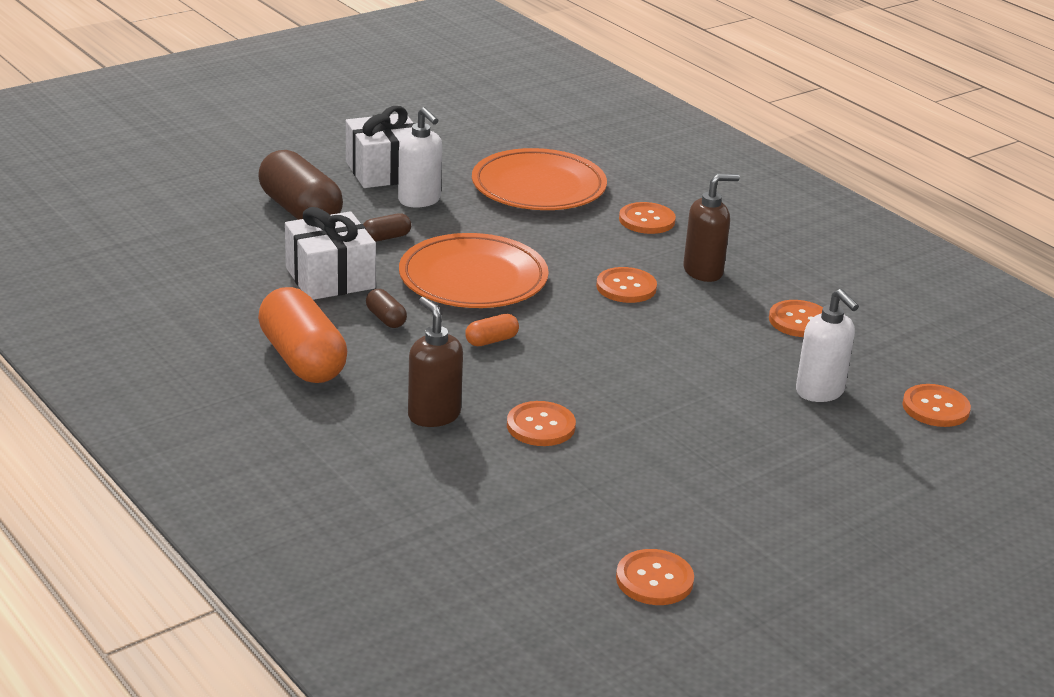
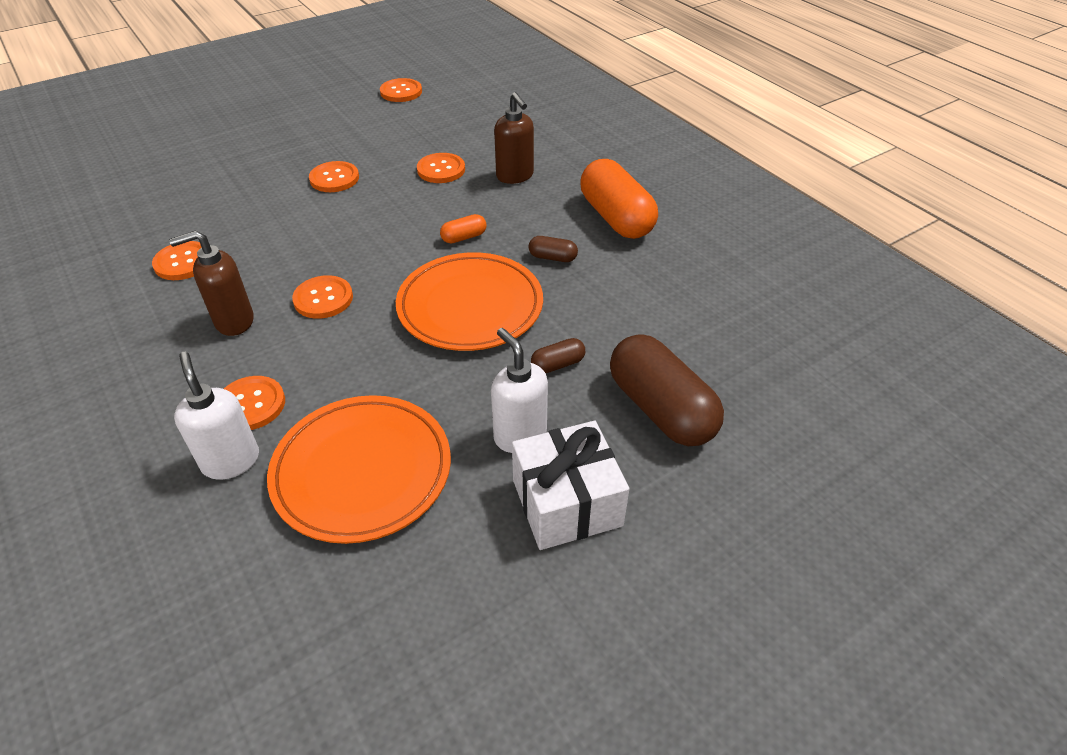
camera: 175 degrees left, 15 degrees up
white gift [285,207,376,300] -> none
brown capsule [366,289,407,328] -> brown capsule turned 45 degrees counterclockwise [529,236,578,262]
white soap dispenser [796,289,859,402] -> white soap dispenser moved to [174,352,259,480]
orange button [903,384,971,427] -> orange button moved to [309,161,359,192]

